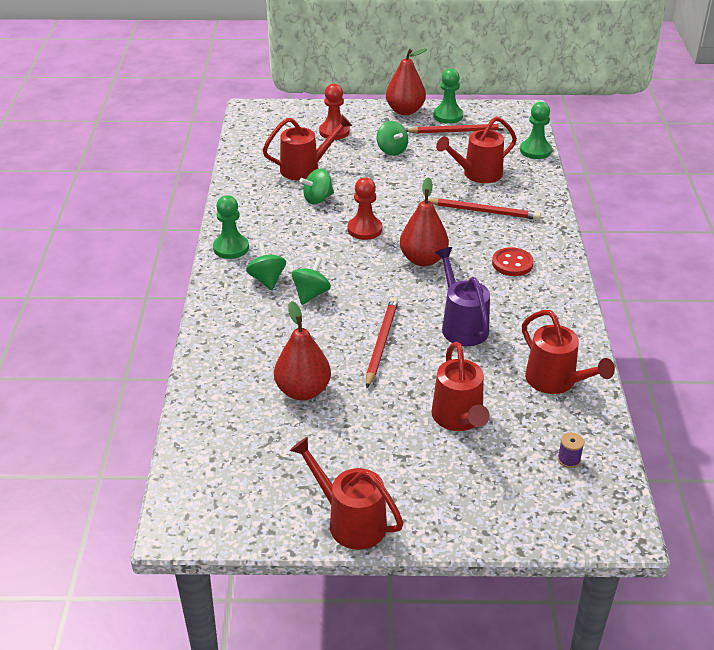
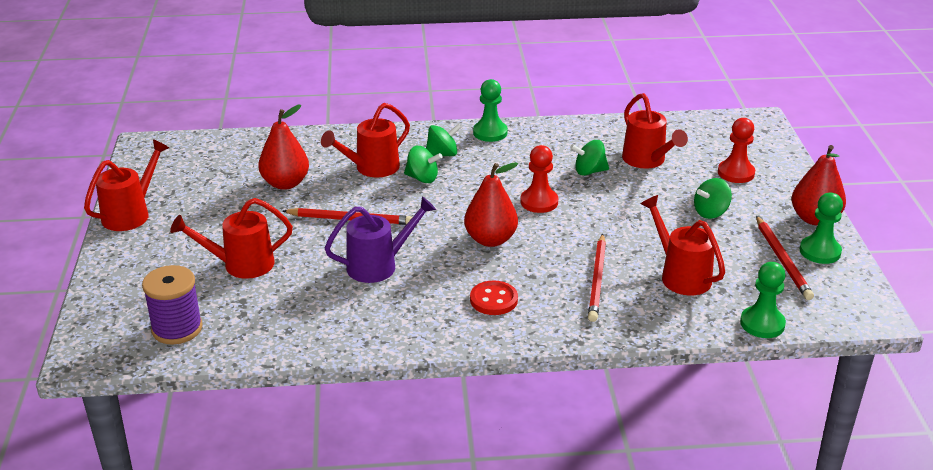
camera: 85 degrees right, 5 degrees down
green spinning top [300,168,334,204] -> green spinning top turned 60 degrees counterclockwise [570,140,609,176]
red watering can [522,310,615,394] -> red watering can moved to [321,103,410,178]
purple spool [558,432,584,468] -> purple spool [142,265,202,345], size x2.25

